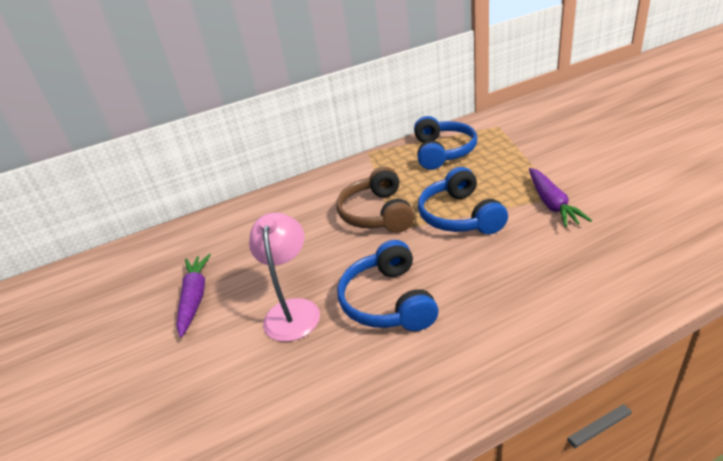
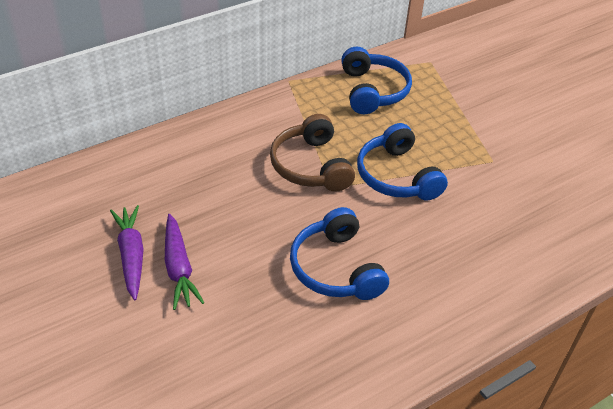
camera: 15 degrees left, 10 degrees up
pink lamp [249,213,320,342] -> none
purple carrot [529,168,592,227] -> purple carrot moved to [165,214,204,310]

